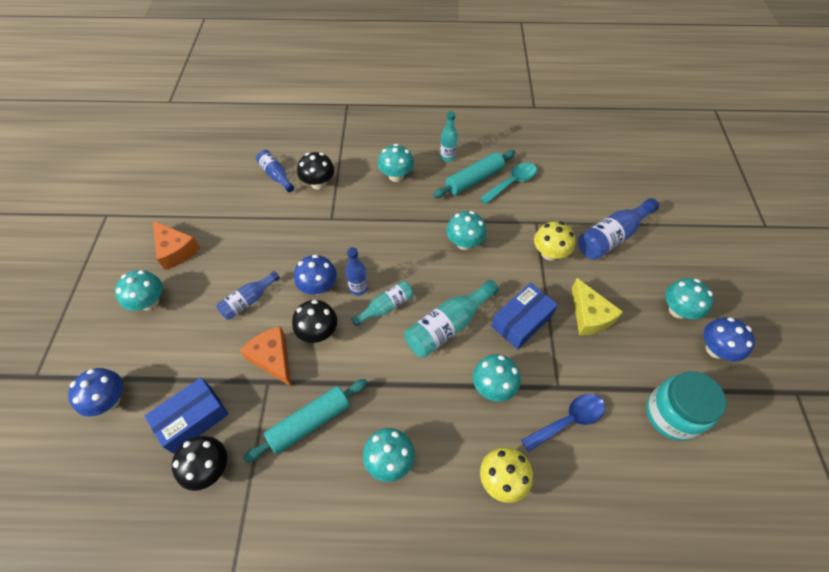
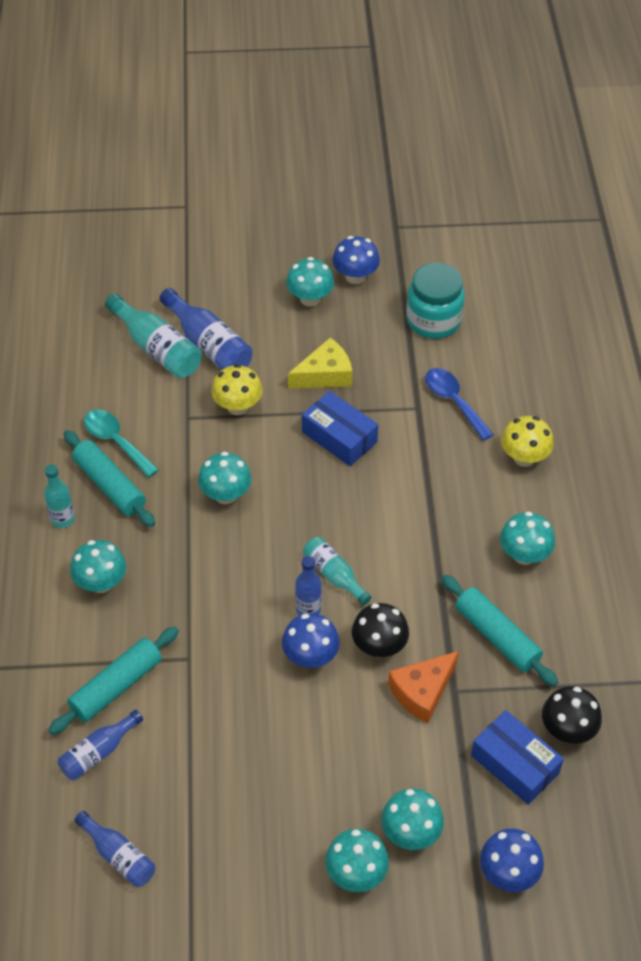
camera: 95 degrees left, 5 degrees down
orange cheese [153,221,200,270] -> none
blue bottle [216,271,280,320] -> blue bottle moved to [75,811,155,887]
black mushroom [297,152,334,190] -> turquoise rolling pin [48,627,179,735]
turquoise bottle [404,280,499,358] -> turquoise bottle moved to [105,293,201,378]
turquoise mushroom [473,354,521,402] -> turquoise mushroom moved to [381,788,444,850]

